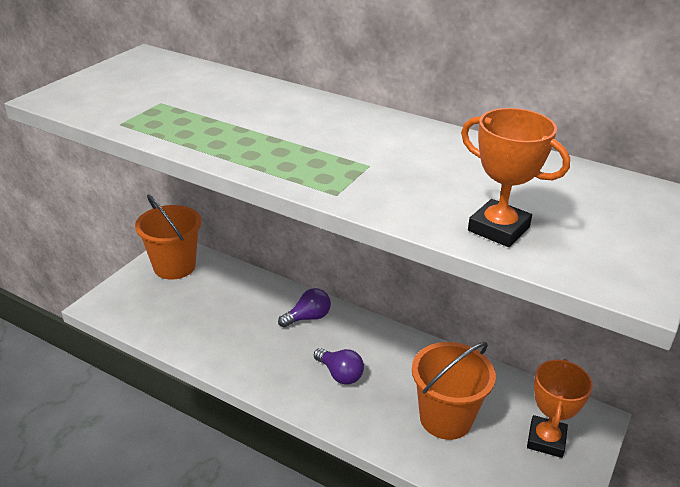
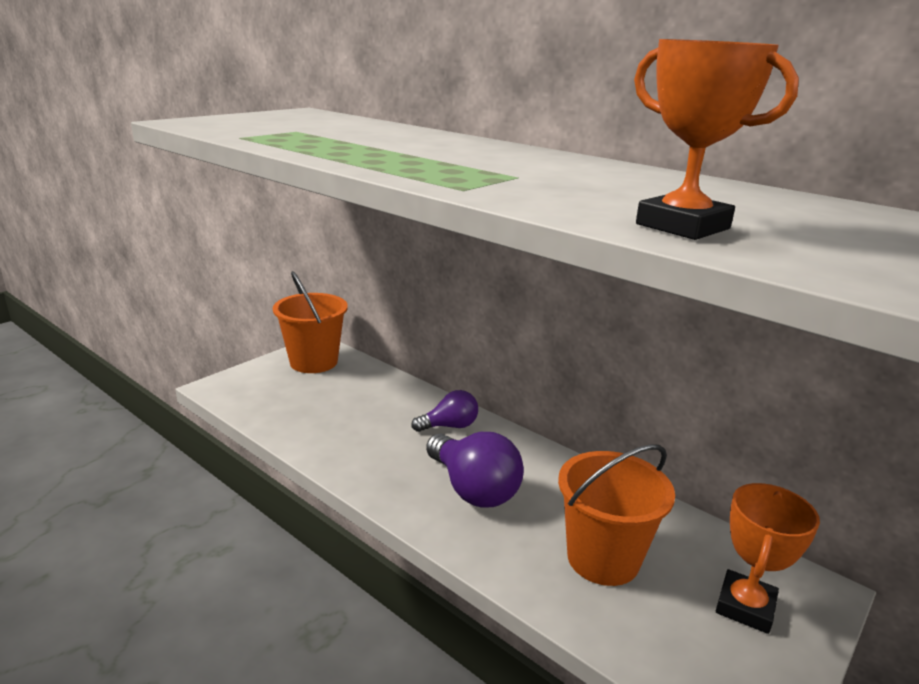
camera: 10 degrees right, 10 degrees down
purple light bulb [314,348,364,384] -> purple light bulb [426,432,524,507], size x1.65

